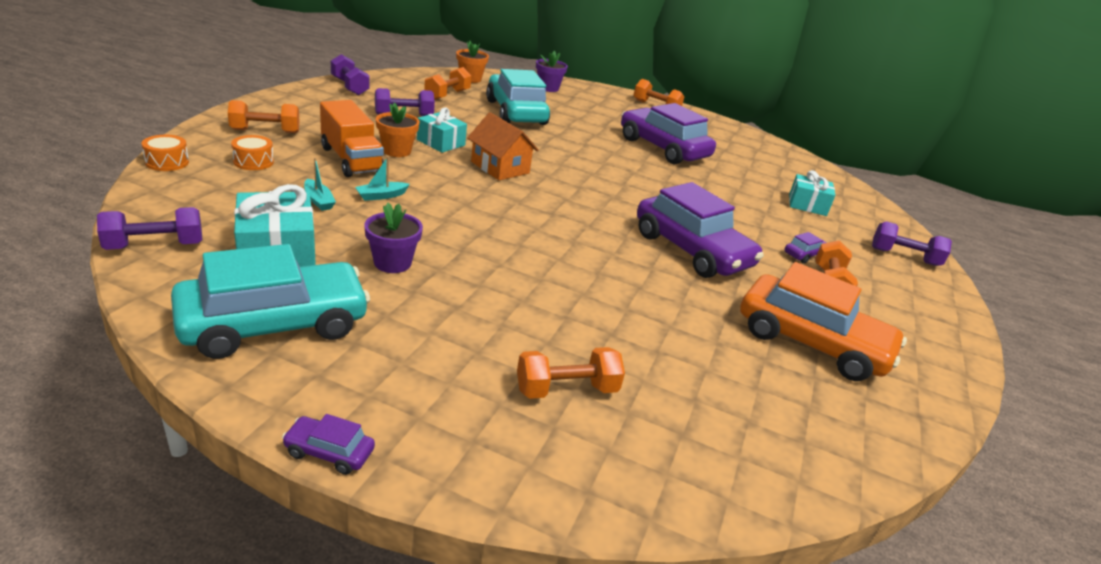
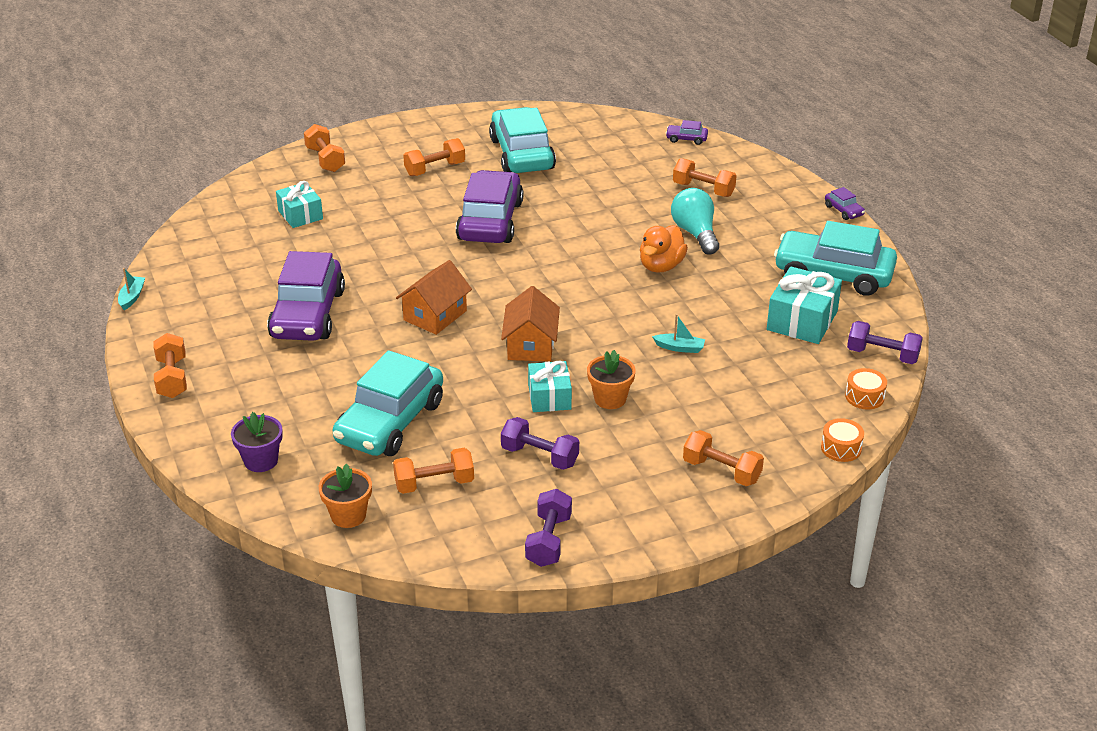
camera: 130 degrees left, 5 degrees up
orange drum [231,135,274,170] -> orange drum moved to [845,368,887,409]
turquoise boat [304,158,336,211] -> turquoise boat moved to [118,268,145,310]
orange truck [320,100,384,177] -> none
purple flower pot [364,203,423,273] -> none
orange car [740,262,907,381] -> turquoise car [489,107,556,173]
purple car [785,232,827,264] -> purple car moved to [666,120,708,145]
purple dumbbell [872,221,952,266] -> orange dumbbell [304,124,345,172]
none -> orange house [396,260,472,335]
none -> orange duck [640,225,688,273]
none -> turquoise light bulb [671,188,719,255]

